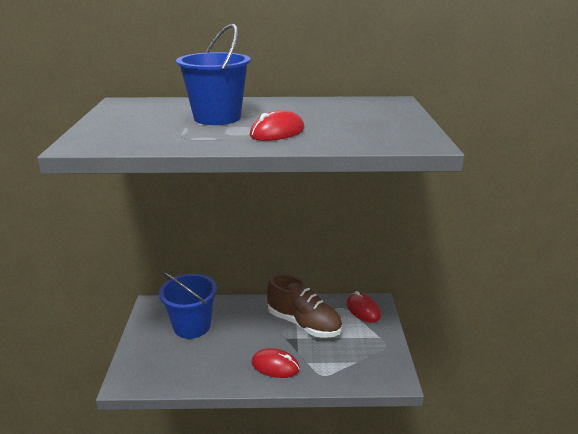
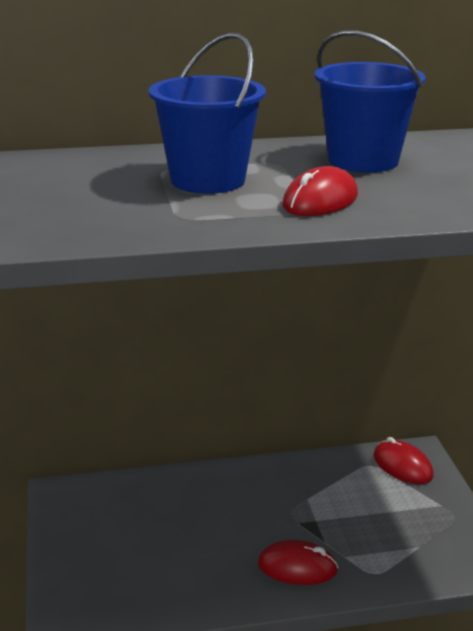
camera: 10 degrees left, 0 degrees up
blue bucket [159,272,217,339] -> blue bucket moved to [315,30,426,172]
brown shoe [267,274,342,338] -> none

